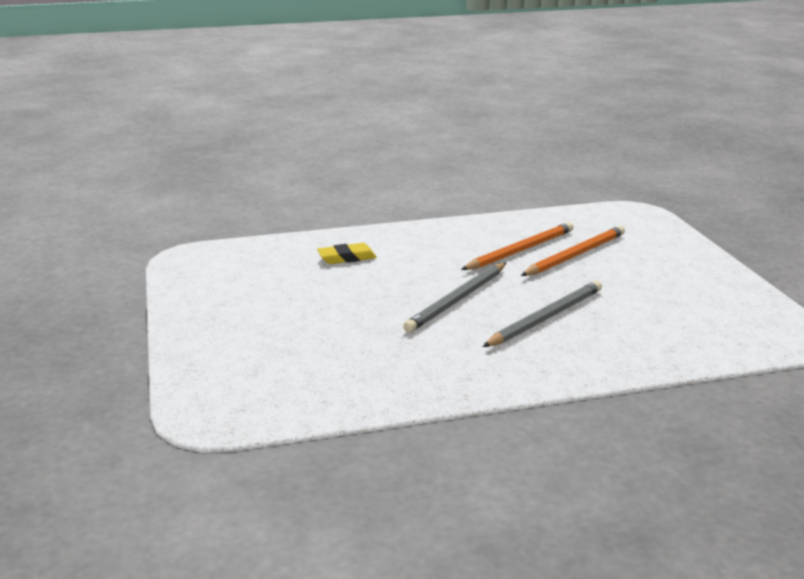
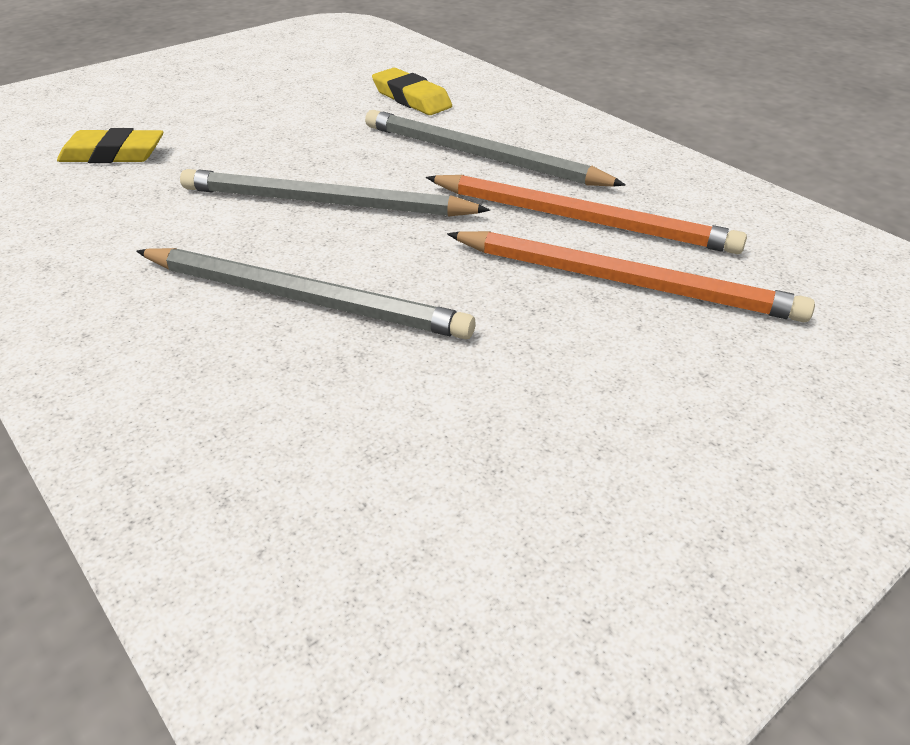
camera: 65 degrees right, 15 degrees up
none -> yellow eraser [57,128,163,163]
none -> grey pencil [365,110,626,186]

